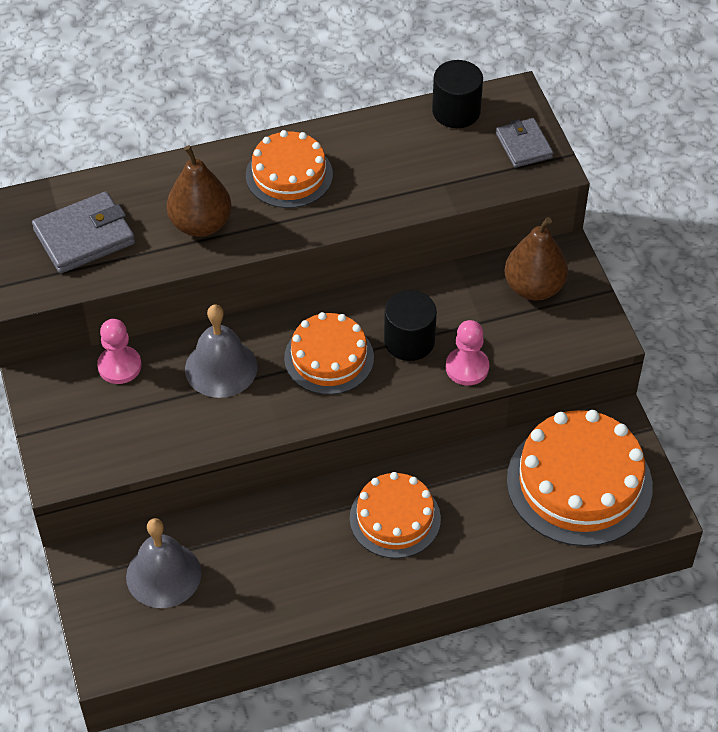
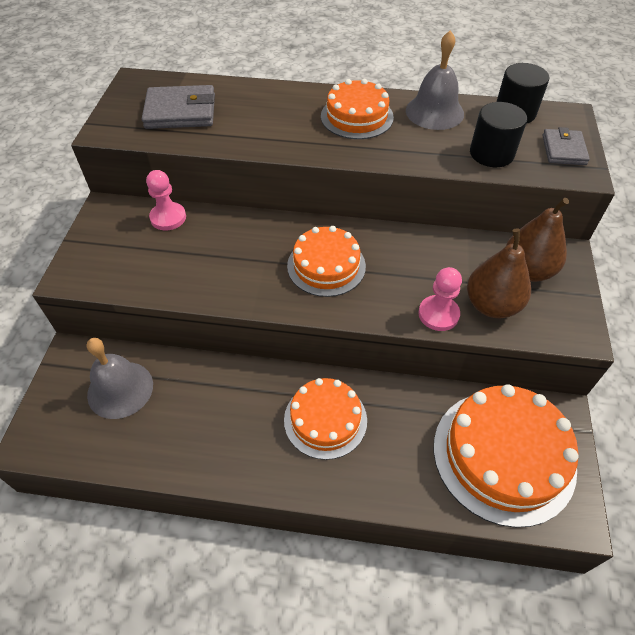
camera: 25 degrees right, 0 degrees up
brown pear [167,145,232,237] -> brown pear moved to [467,228,531,318]
grey bell [185,304,258,398] -> grey bell moved to [406,30,464,130]
black cylinder [384,290,437,361] -> black cylinder moved to [470,102,527,167]

